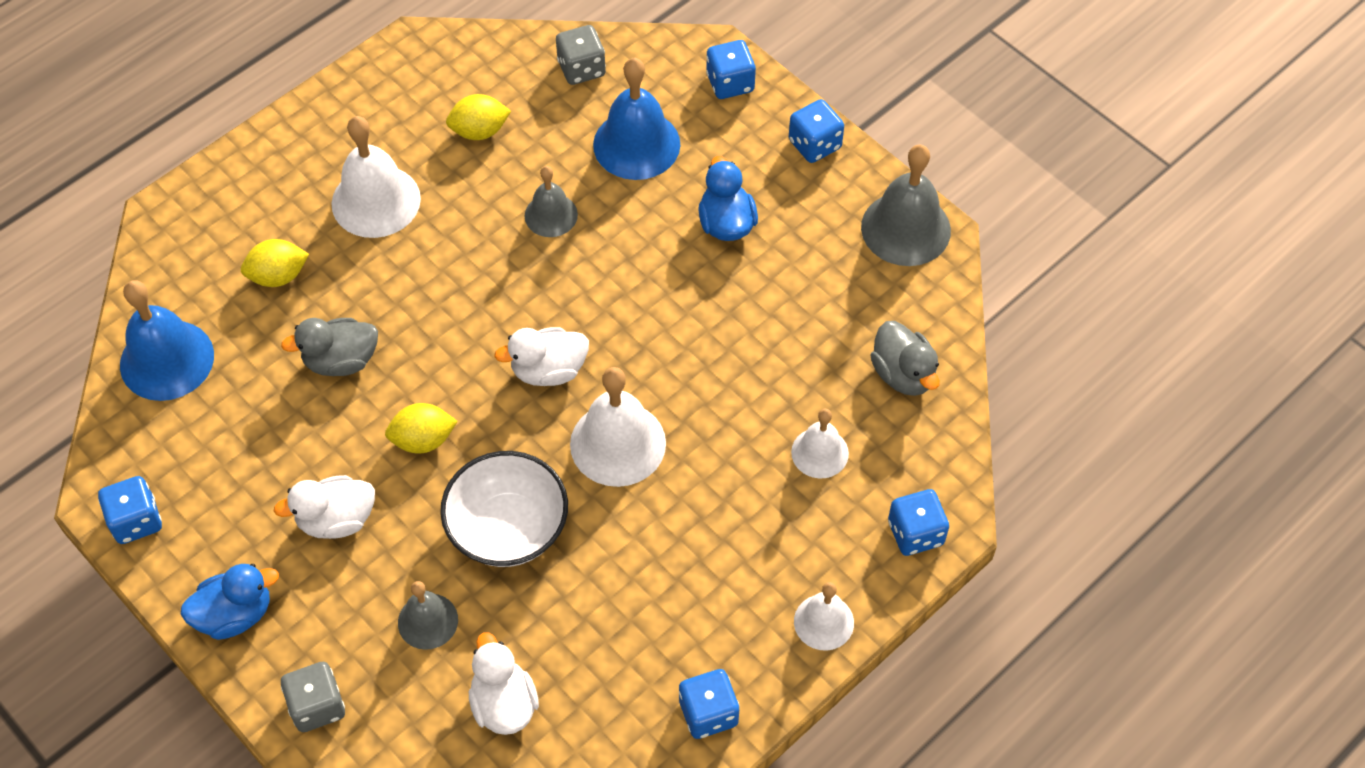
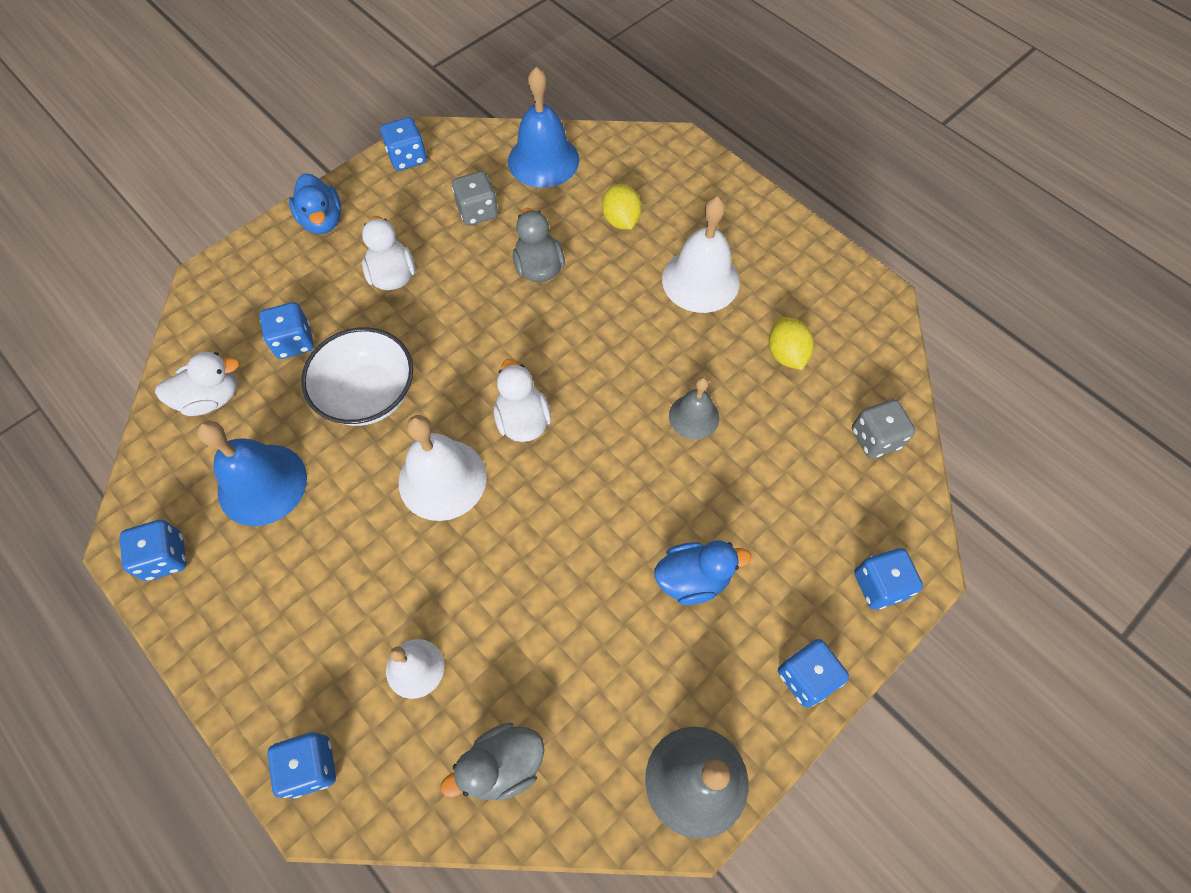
camera: 90 degrees right, 5 degrees up
grey dice [281,662,345,732] -> grey dice moved to [452,171,498,226]
yellow lemon [385,403,458,454] -> none
grey bell [398,581,458,650] -> blue dice [259,302,314,359]
blue bell [593,58,680,180] -> blue bell moved to [197,421,307,526]
white bell [794,582,854,651] -> none

